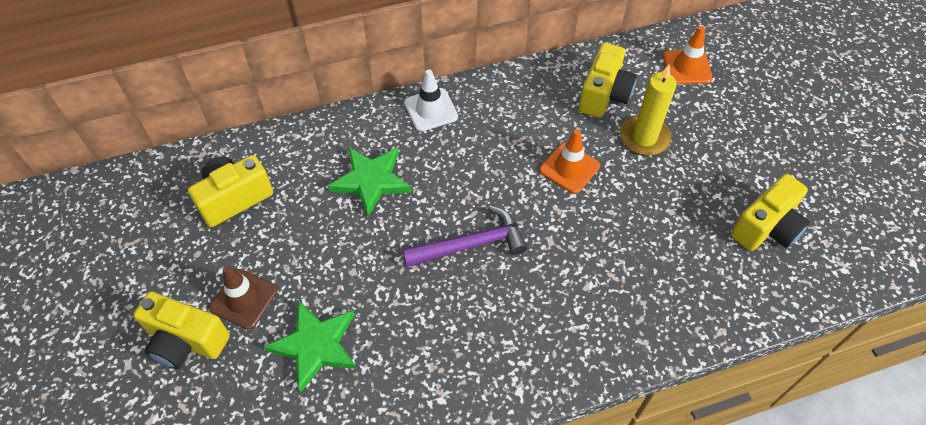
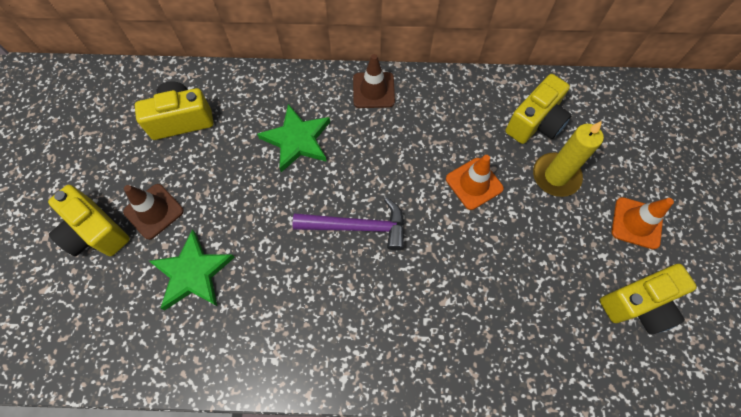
camera: 20 degrees right, 10 degrees up
white traffic cone [404,69,458,131] -> brown traffic cone [353,54,395,108]
orange traffic cone [663,26,713,84] -> orange traffic cone moved to [612,197,674,249]

